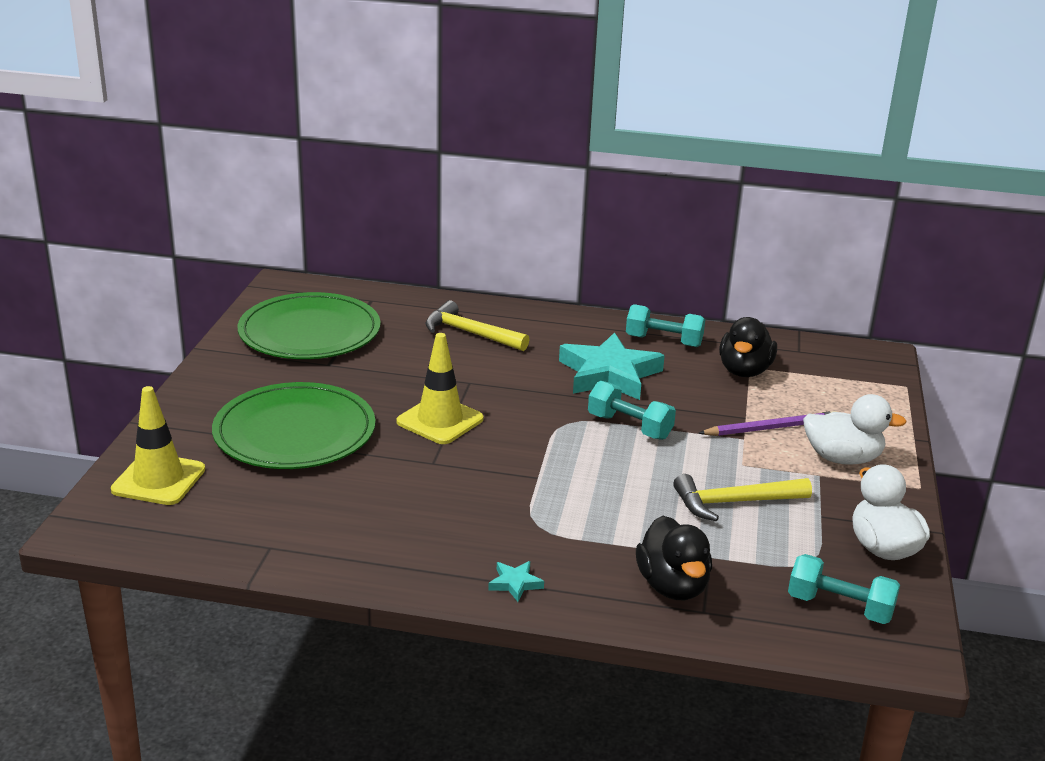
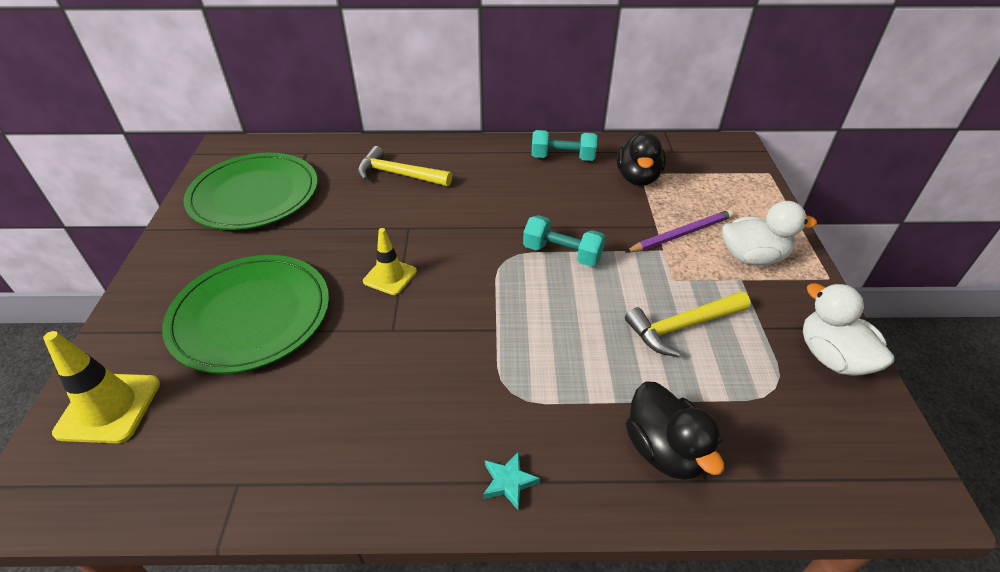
camera: 10 degrees left, 15 degrees up
yellow traffic cone [396,333,484,444] -> yellow traffic cone [363,228,417,295], size x0.66
turquoise star [559,332,665,400] -> none
turquoise dumbbell [788,554,900,624] -> none

